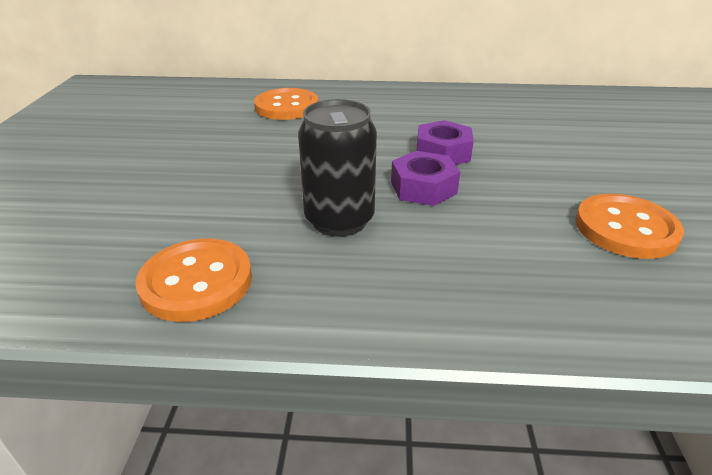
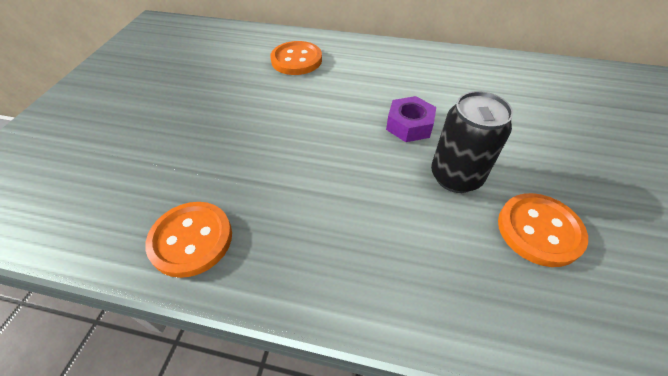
camera: 10 degrees right, 15 degrees up
black can [298,99,377,237] -> black can moved to [431,91,513,193]
purple nut [391,151,460,206] -> none

